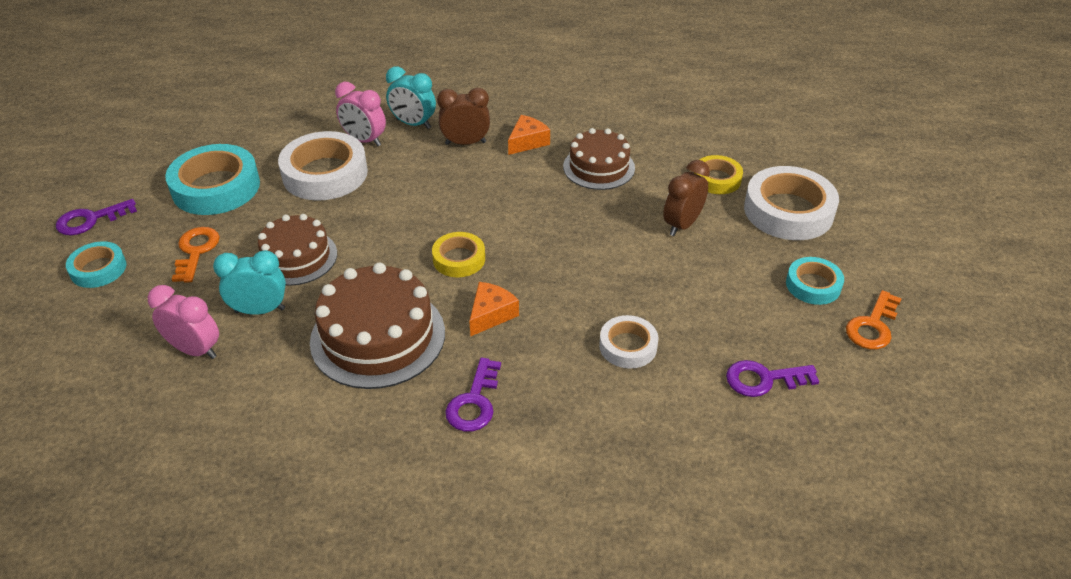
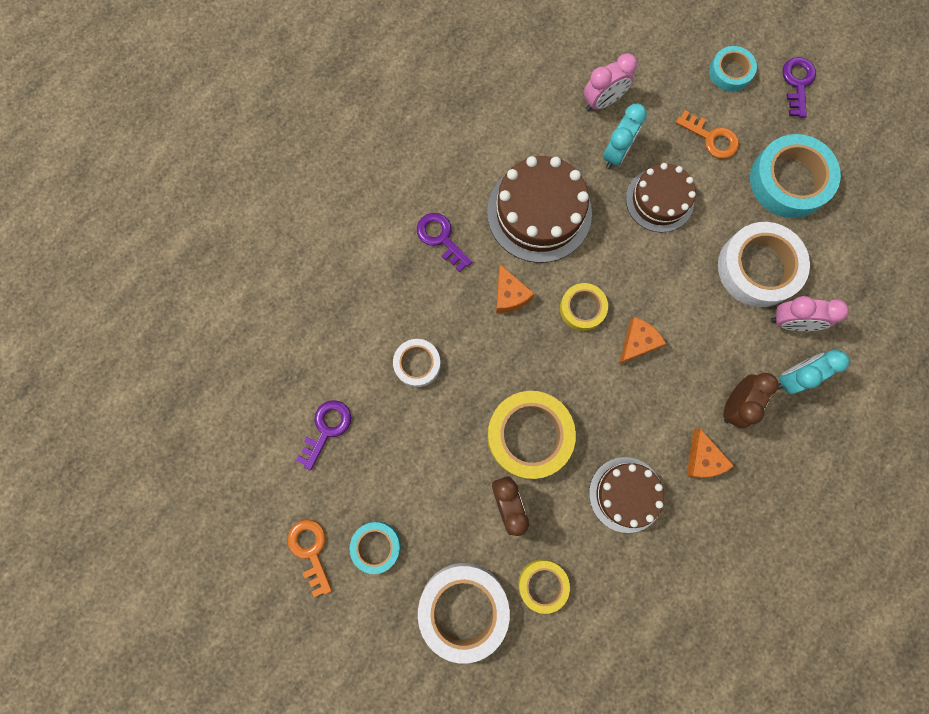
camera: 125 degrees right, 35 degrees up
pink clock [335,82,386,146] -> pink clock turned 150 degrees counterclockwise [771,296,849,331]
none -> yellow tape [487,391,576,479]
none -> orange cheese [619,317,666,364]

